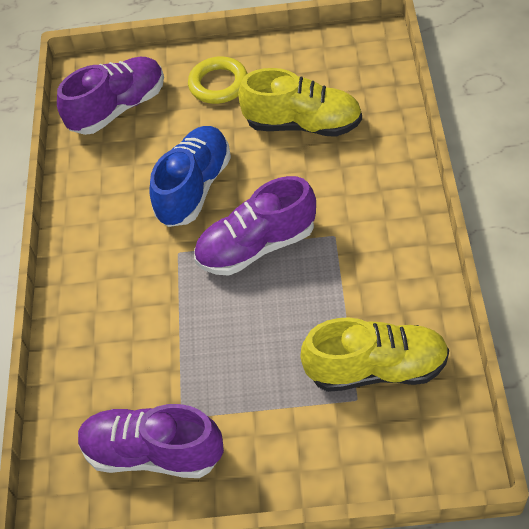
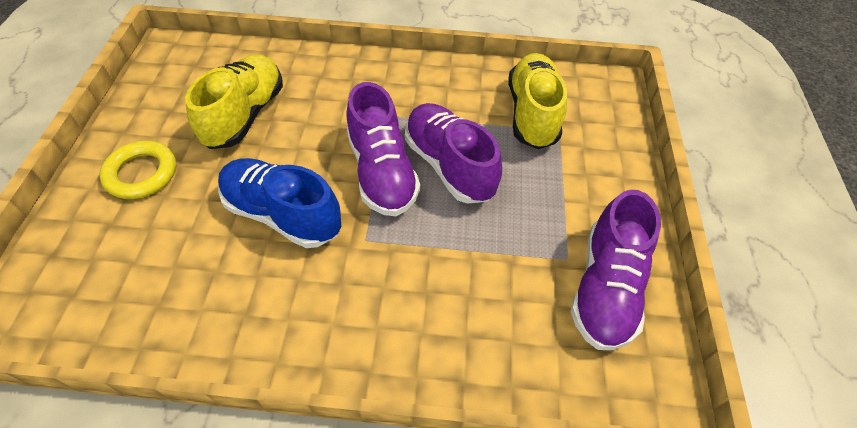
camera: 90 degrees left, 0 degrees up
purple shoe [57,57,164,135] -> purple shoe moved to [405,103,502,204]

